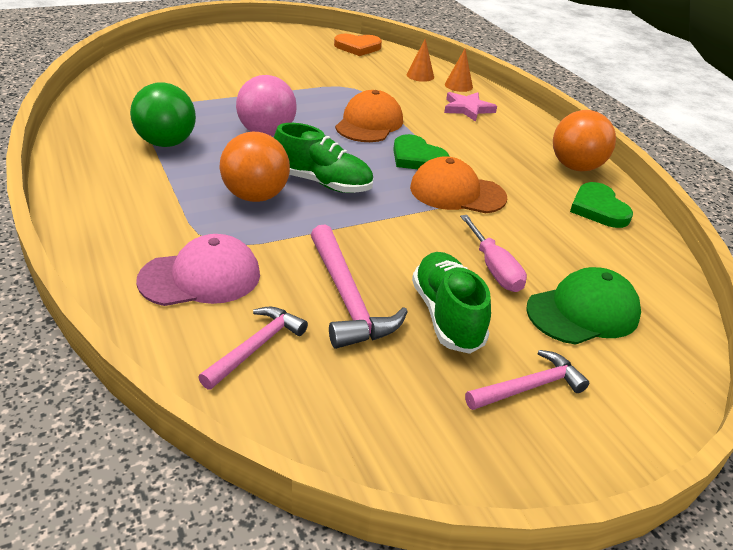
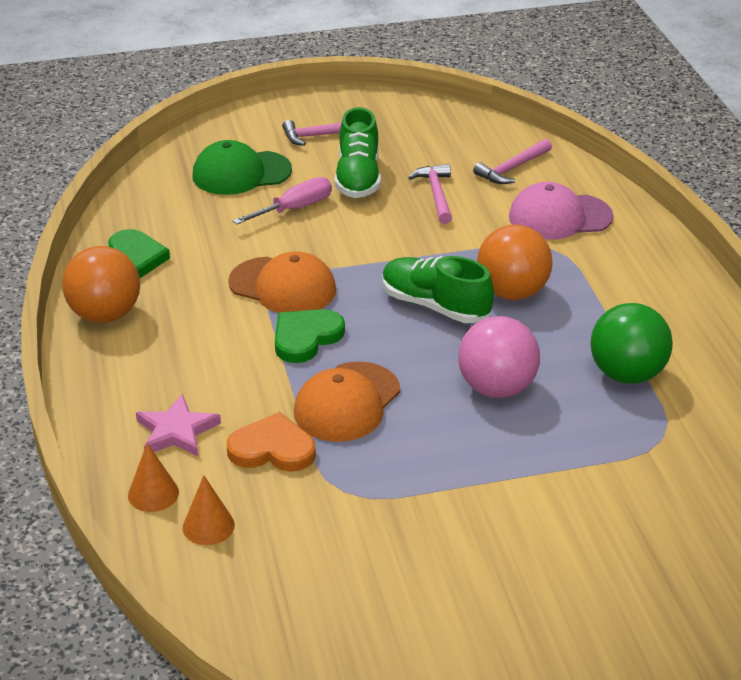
camera: 165 degrees left, 0 degrees up
pink hammer [311,224,408,349] -> pink hammer [408,164,452,224], size x0.65
orange heart [334,34,382,56] -> orange heart moved to [227,412,316,472]
green heart [393,134,449,169] -> green heart turned 105 degrees counterclockwise [275,309,345,363]
pink screwdriver [460,215,527,292] -> pink screwdriver turned 60 degrees clockwise [233,177,332,225]

